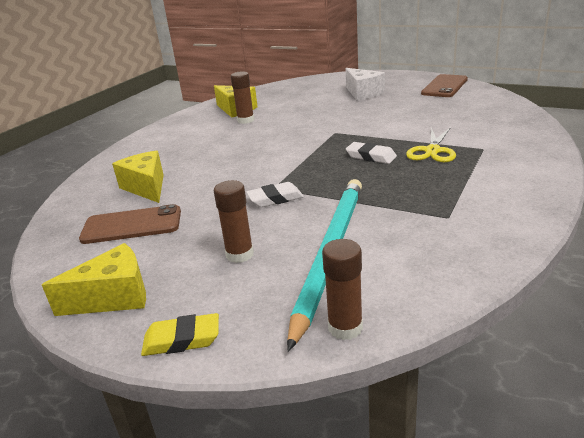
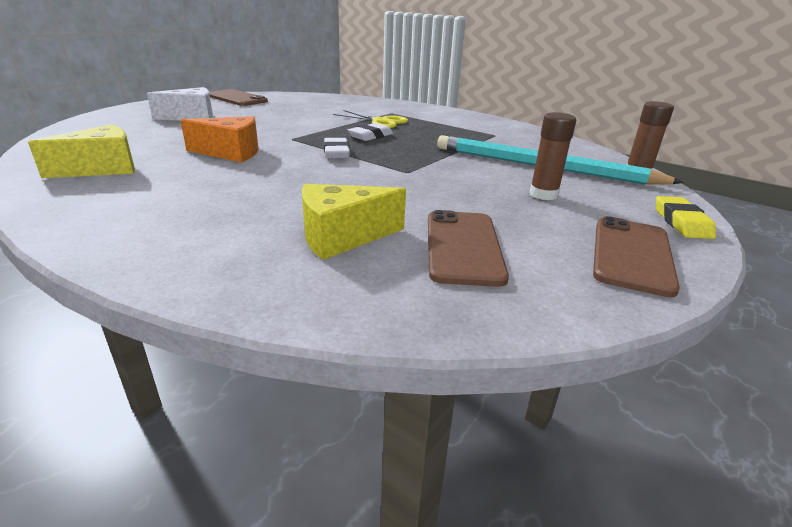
camera: 85 degrees left, 0 degrees up
yellow cheese [42,243,146,316] -> brown phone [593,216,680,297]
brown glue stick [231,71,254,124] -> none
white eraser [246,182,304,207] -> white eraser moved to [324,138,350,159]
none -> orange cheese [181,116,258,162]

